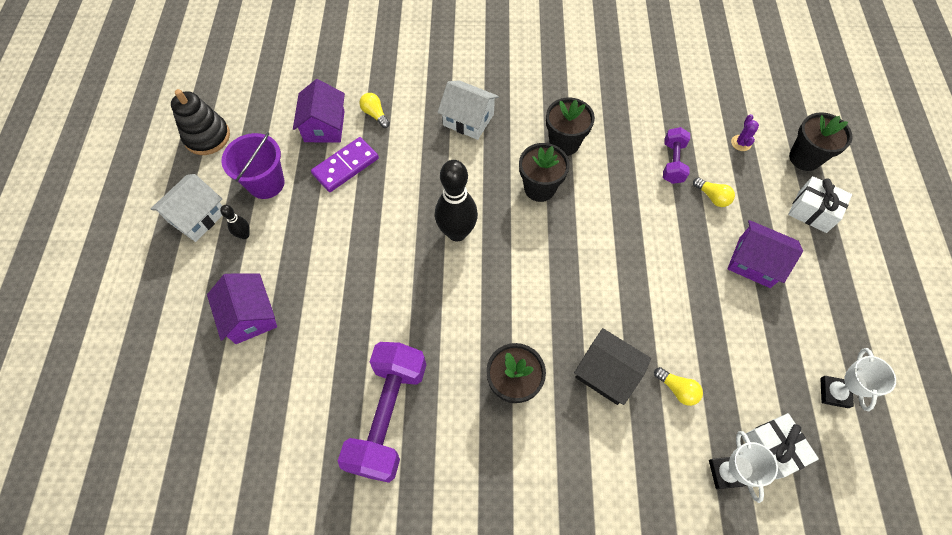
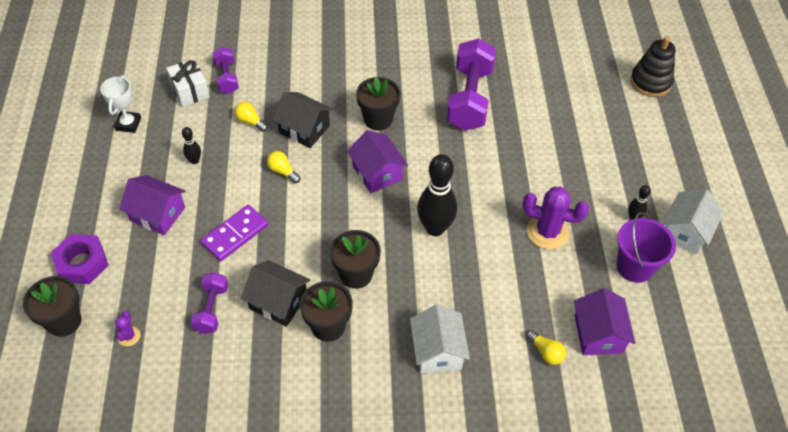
camera: 175 degrees right, 10 degrees down
black stacking toy [171,89,230,155] -> black stacking toy moved to [630,36,675,97]
purple house [207,273,277,344] -> purple house moved to [347,130,408,193]
purple domino [311,137,379,192] -> purple domino moved to [200,205,268,261]
white house [437,80,499,140] -> white house turned 60 degrees clockwise [410,305,470,373]
yellow light bulb [693,177,735,207] -> yellow light bulb moved to [267,151,301,183]
white trophy [709,431,778,503] -> purple dumbbell [213,47,239,94]
white gift [788,176,852,233] -> purple nut [51,234,109,284]
none -> black bowling pin [182,127,201,164]
none -> black house [241,260,310,327]
none -> purple cactus [523,187,589,249]

